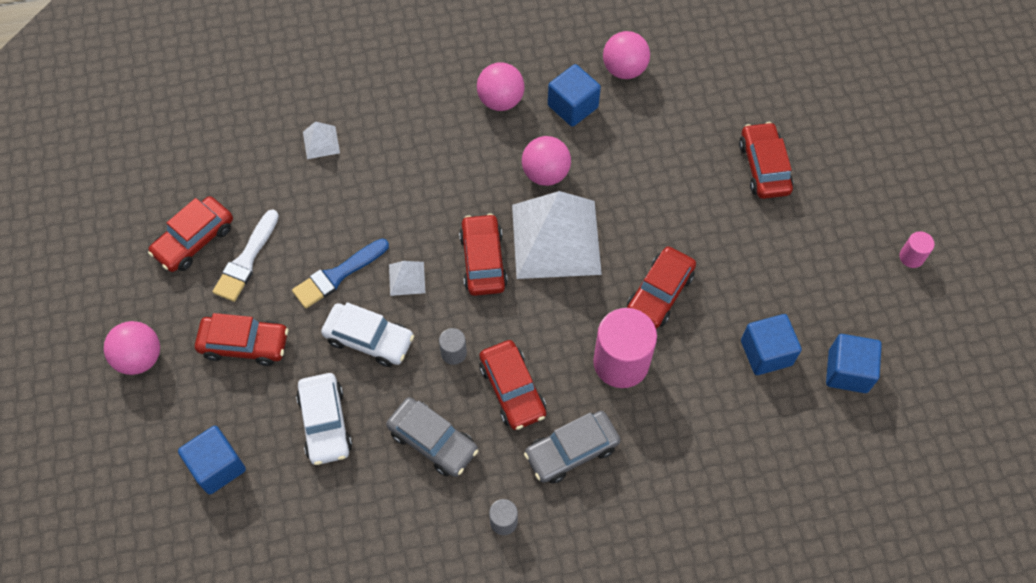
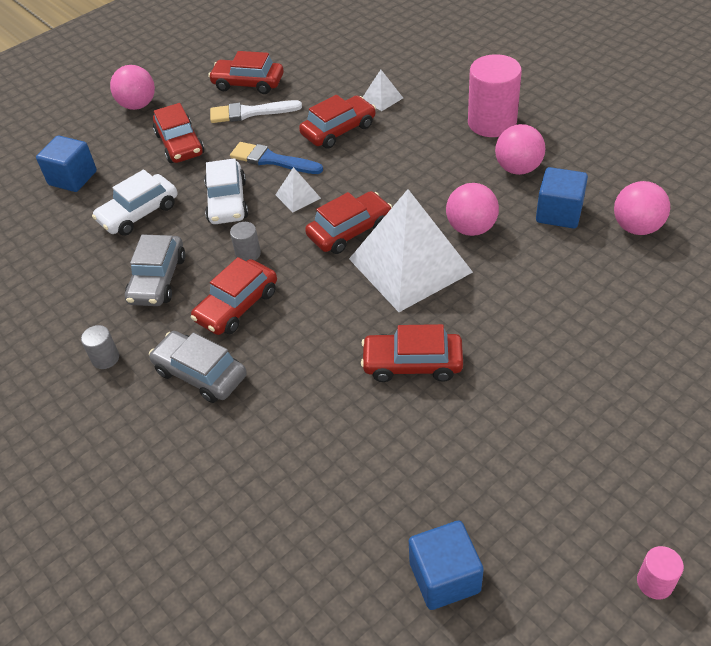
camera: 65 degrees right, 15 degrees down
pink cylinder [593,308,657,388] -> pink cylinder moved to [468,54,522,137]
red car [739,122,793,199] -> red car moved to [299,95,376,149]
blue cube [741,314,802,375] -> none

